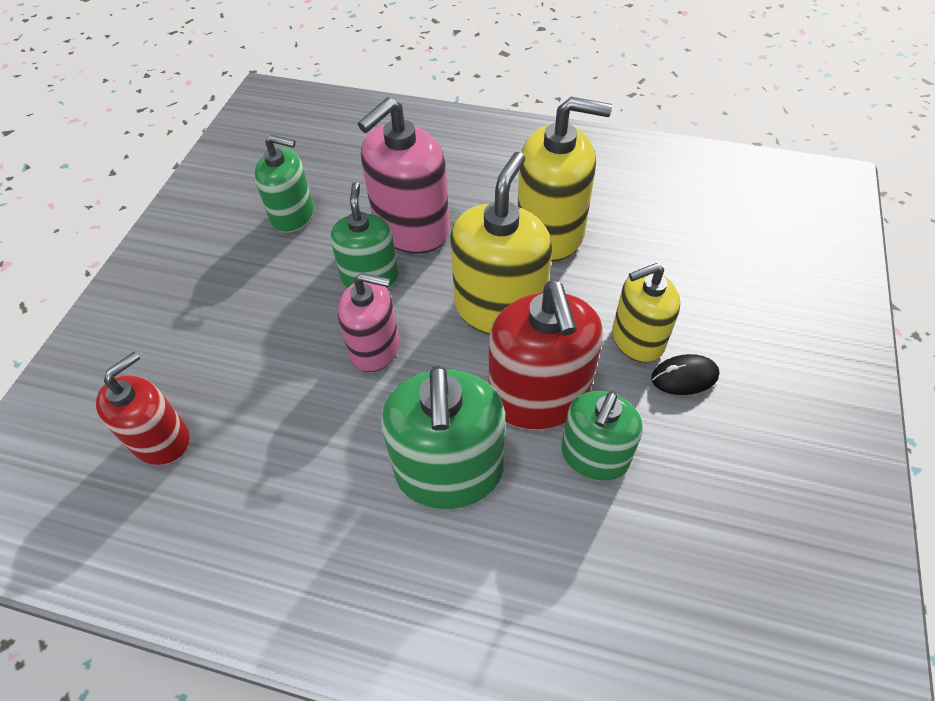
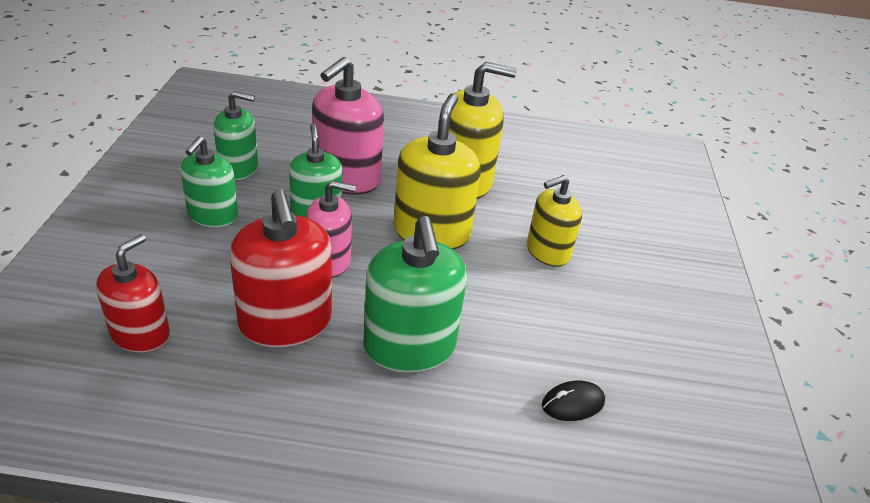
camera: 15 degrees left, 15 degrees down
red soap dispenser [489,281,603,430] -> red soap dispenser moved to [230,189,332,347]
green soap dispenser [561,391,643,481] -> green soap dispenser moved to [180,136,238,227]
black mouse [651,354,720,395] -> black mouse moved to [542,381,605,421]

